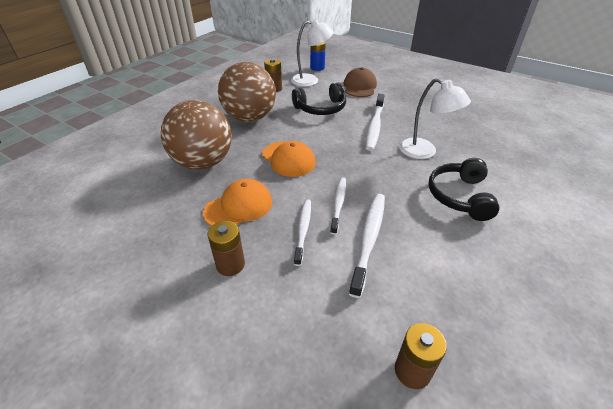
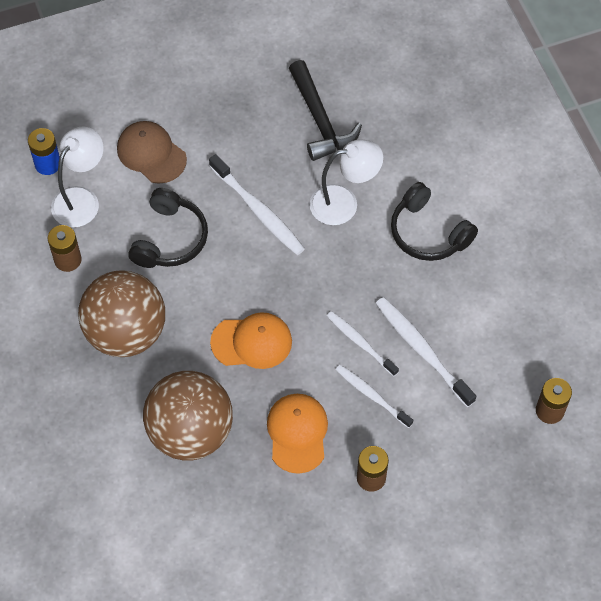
camera: 55 degrees left, 20 degrees up
none -> black hammer [289,60,362,161]

